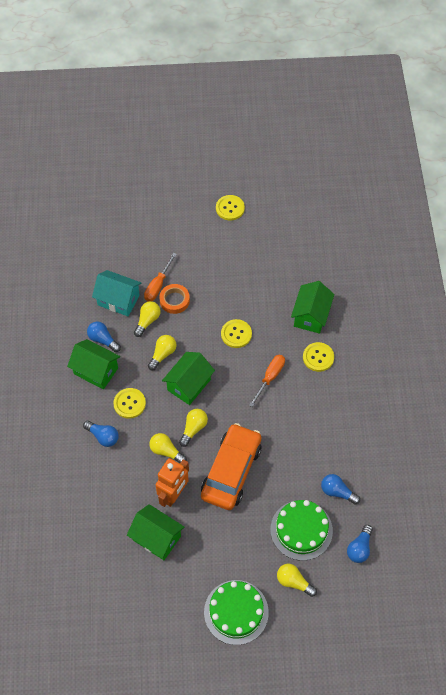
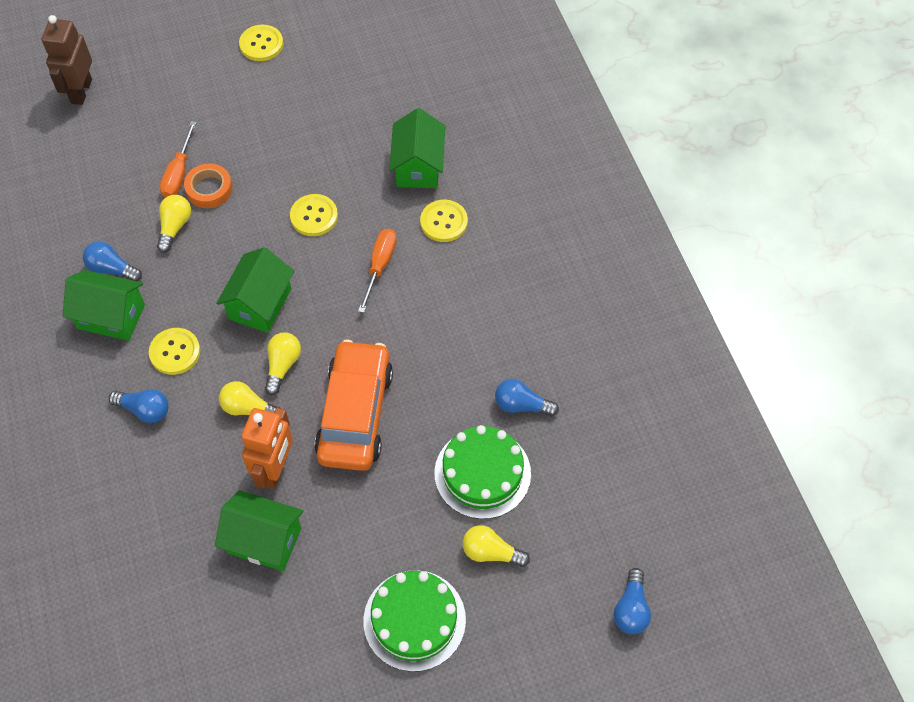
camera: 15 degrees left, 0 degrees up
turquoise house [92,270,141,316] -> none
yellow light bulb [148,335,176,370] -> none
blue light bulb [347,525,373,563] -> blue light bulb moved to [614,568,651,634]
none -> brown robot [42,15,92,105]

